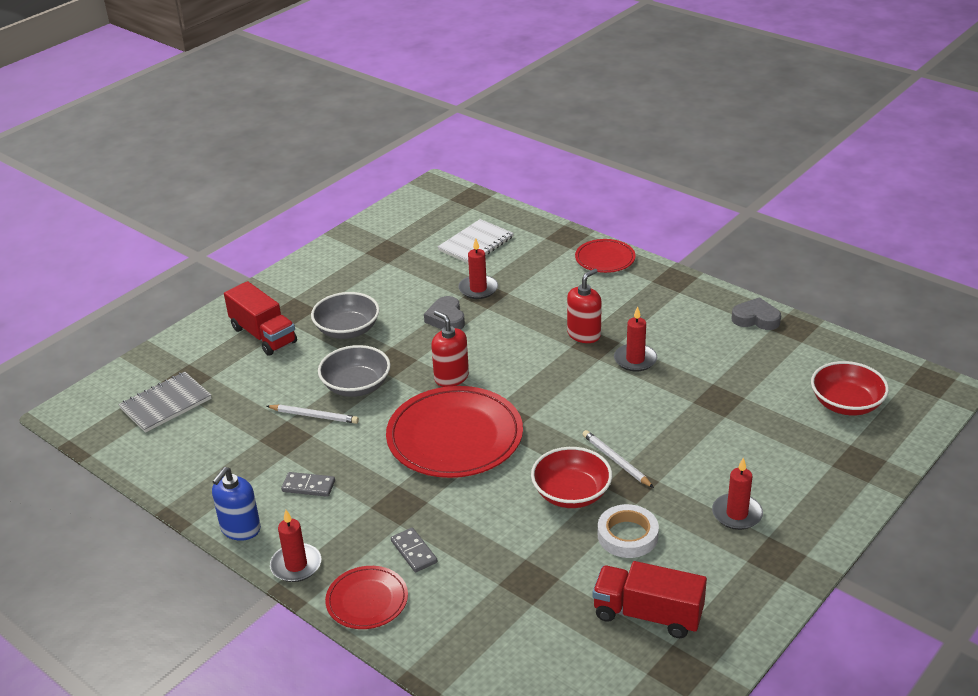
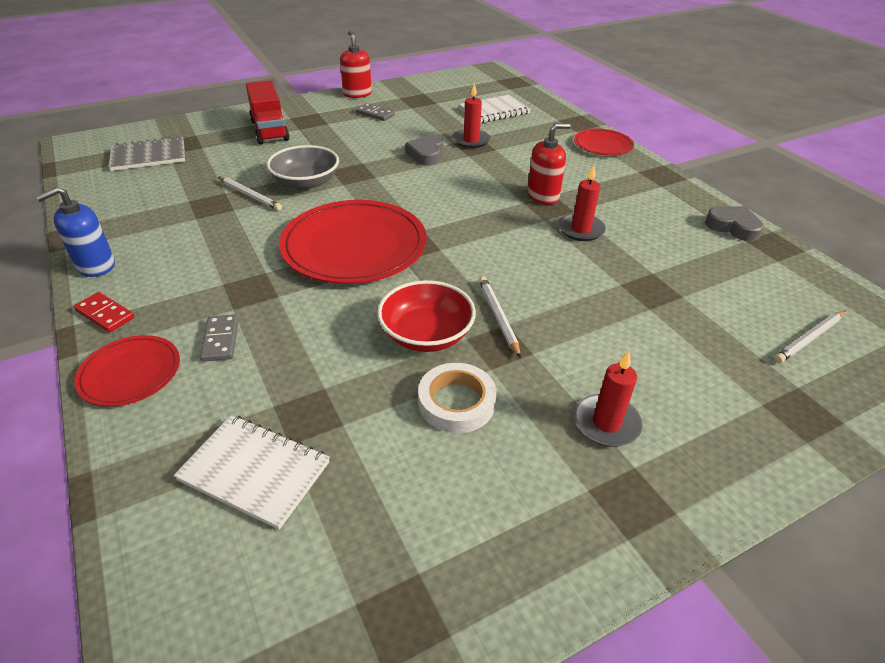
camera: 20 degrees right, 5 degrees up
red candle [270,510,321,582] -> red domino [74,292,134,332]
grey domino [281,472,335,497] -> grey domino moved to [356,103,395,121]
grey bowl [311,292,380,339] -> none
red soap dispenser [431,311,469,387] -> red soap dispenser moved to [340,31,372,98]
red truck [593,561,707,638] -> none
red bowl [811,361,889,415] -> white pencil [774,310,846,363]
none -> white notebook [173,415,330,530]

